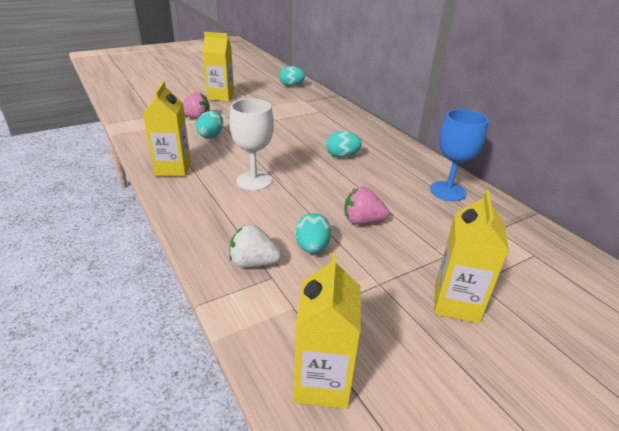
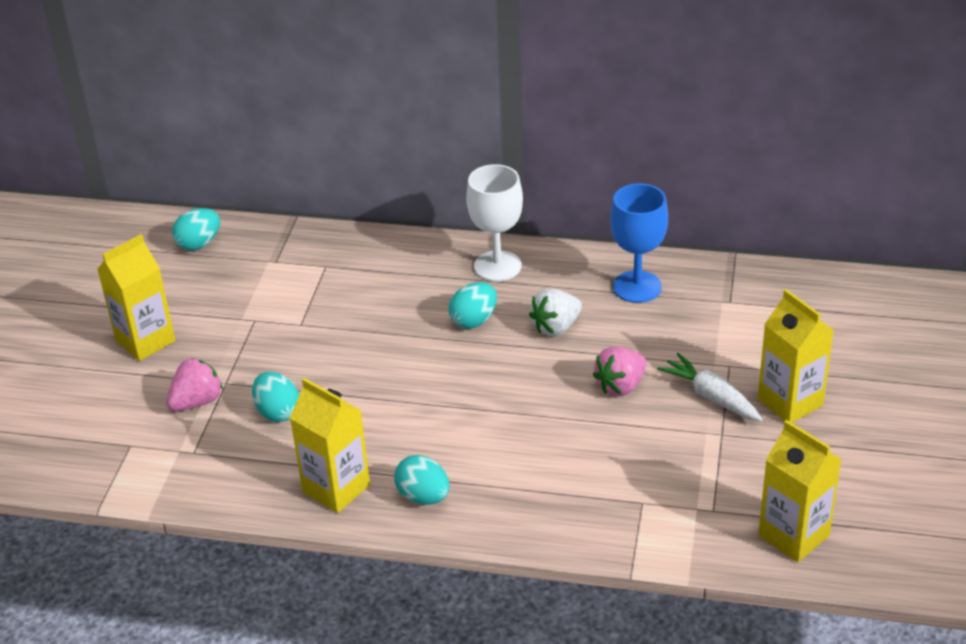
camera: 45 degrees left, 5 degrees up
white goblet [229,99,274,191] -> white goblet moved to [466,164,523,281]
white strawberry [230,224,281,268] -> white strawberry moved to [529,289,582,336]
turquoise egg [295,213,331,254] -> turquoise egg moved to [394,455,450,505]
none -> white carrot [657,353,763,421]

